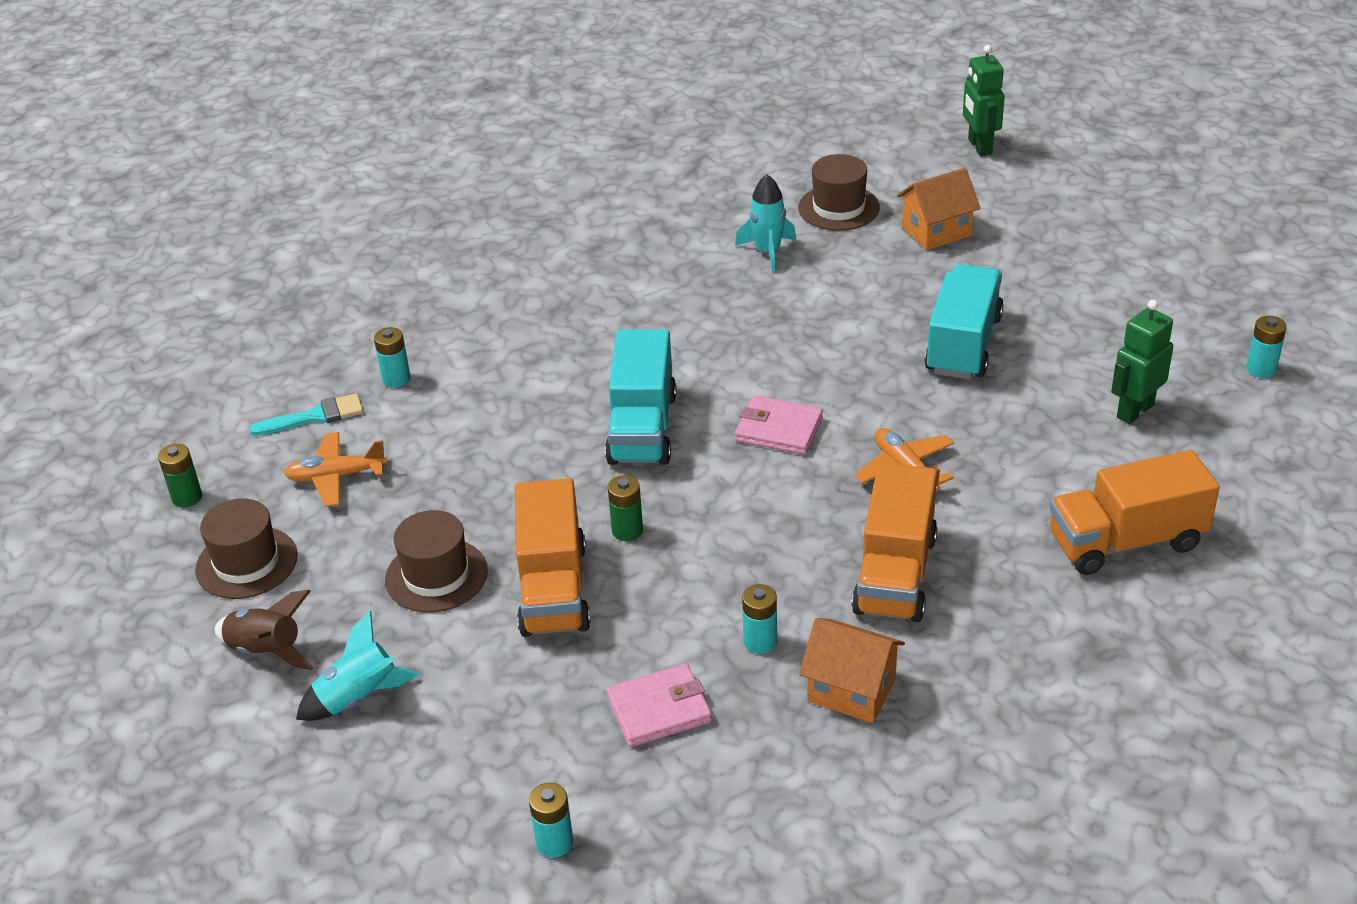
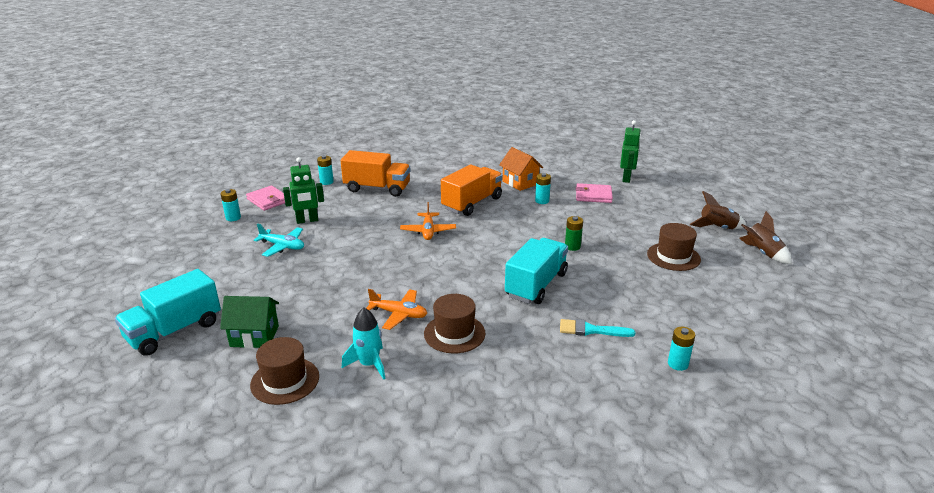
camera: 155 degrees left, 10 degrees down
green battery [158,444,202,508] -> none
brown hat [195,498,298,599] -> brown hat moved to [424,294,485,353]
turquoise brush [249,393,363,436] -> turquoise brush moved to [560,319,635,337]
orange plane [284,432,387,507] -> orange plane moved to [366,289,427,330]
turquoise rocket [296,611,419,721] -> brown rocket [690,191,747,229]
orange truck [515,478,591,637] -> none
turquoise battery [529,783,573,858] -> turquoise battery moved to [317,155,334,185]
pink wallet [735,395,823,455] -> pink wallet moved to [246,185,285,211]
orange house [897,168,980,250] -> green house [220,296,279,348]
turquoise truck [925,264,1004,379] -> turquoise truck moved to [115,269,221,356]
green robot [963,45,1005,156] -> green robot moved to [620,120,641,183]
none -> turquoise plane [254,223,304,257]

